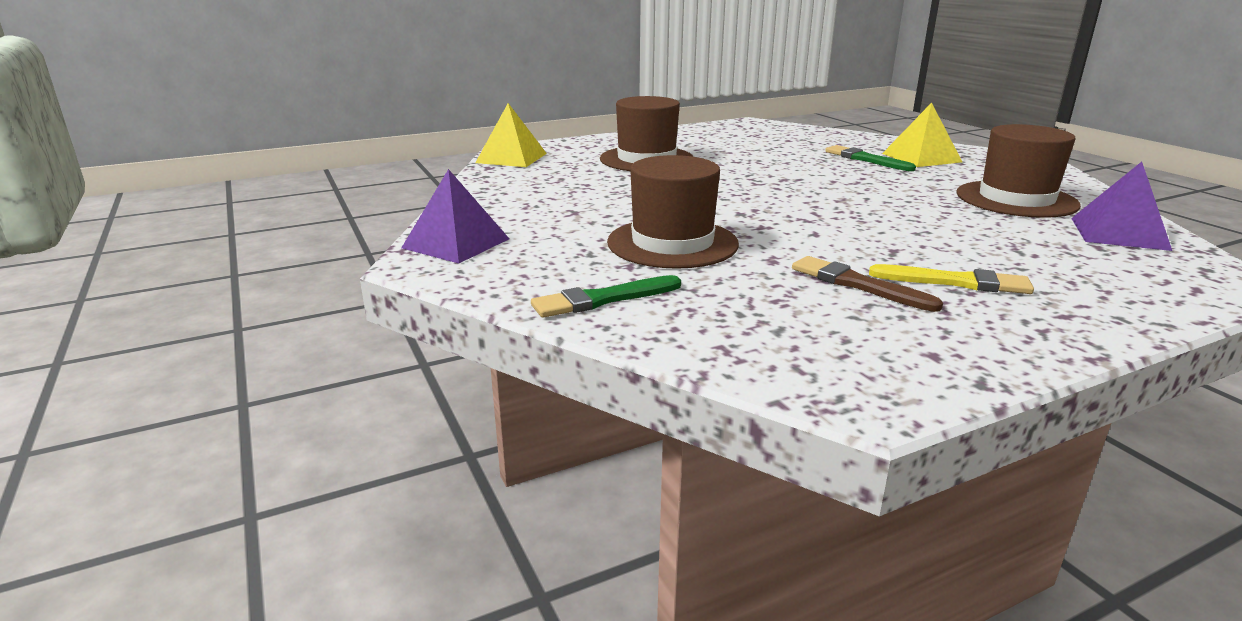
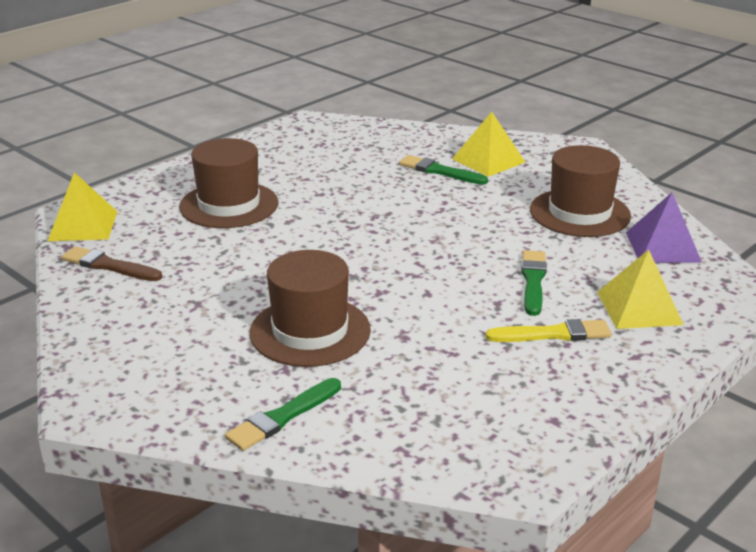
camera: 20 degrees left, 5 degrees up
purple pyramid [402,169,509,263] -> none
brown brush [792,256,943,312] -> brown brush moved to [62,246,162,281]
none -> green brush [521,250,547,316]
none -> yellow pyramid [597,250,684,329]

